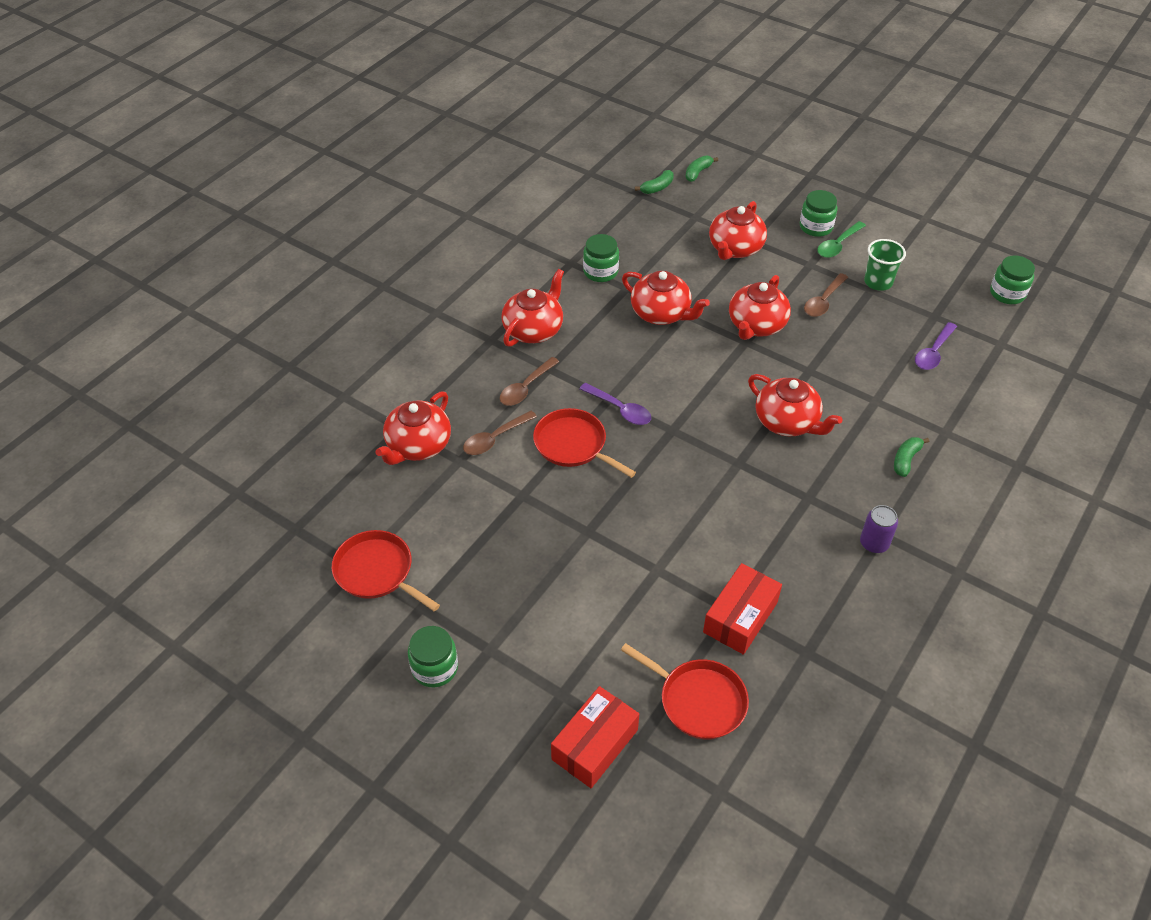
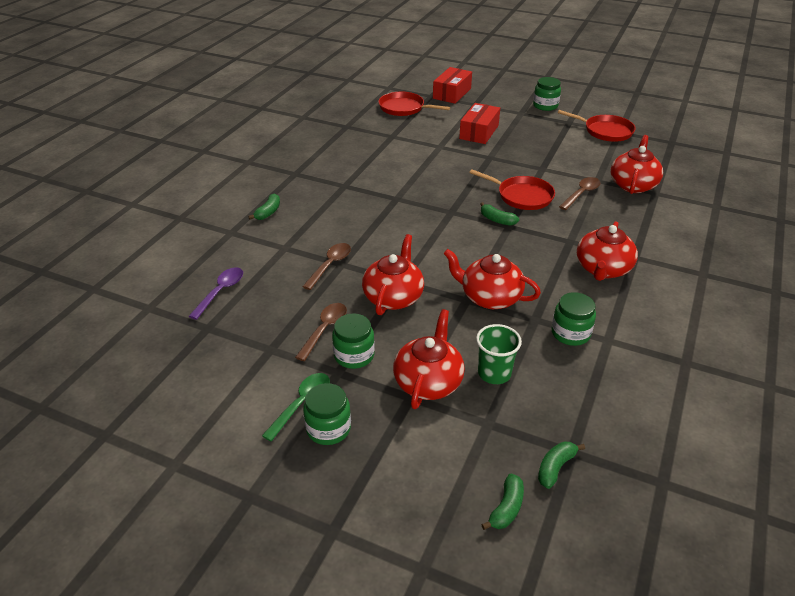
camera: 170 degrees right, 10 degrees down
brown spoon [500,357,559,406] -> brown spoon moved to [302,243,351,290]
purple spoon [579,383,651,425] -> green banana [480,202,519,226]
red box [703,563,782,655] -> red box moved to [459,103,500,144]
red teapot [748,374,842,436] -> none
purple can [860,505,898,553] -> none
green cup [864,239,906,291] -> green cup moved to [476,324,522,384]
green jar [990,255,1035,304] -> green jar moved to [332,313,375,369]

